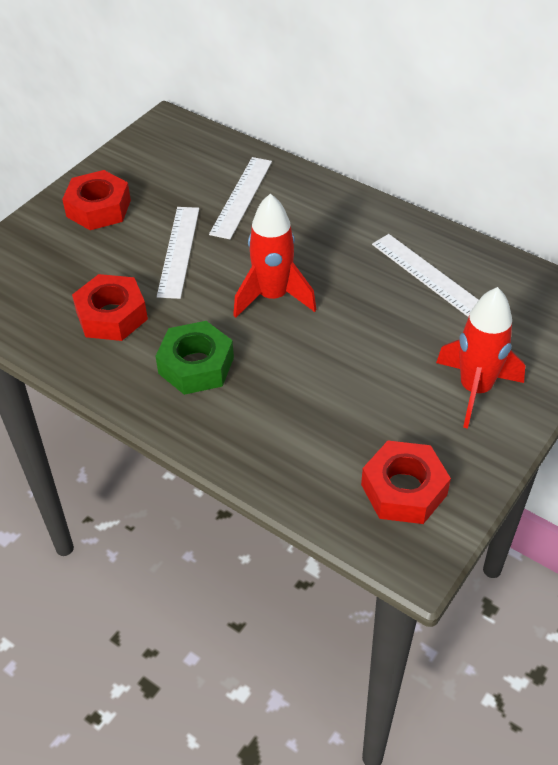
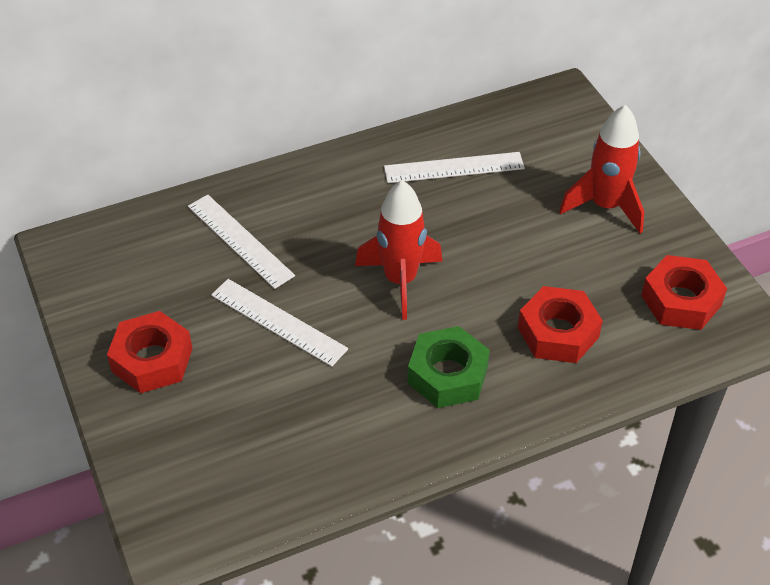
camera: 60 degrees left, 0 degrees up
red nut [72,274,148,341] -> red nut moved to [518,286,603,363]

